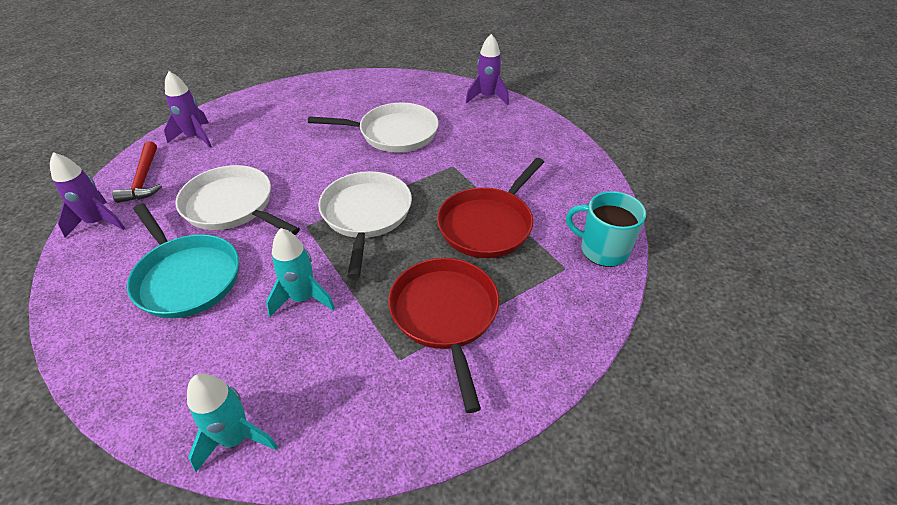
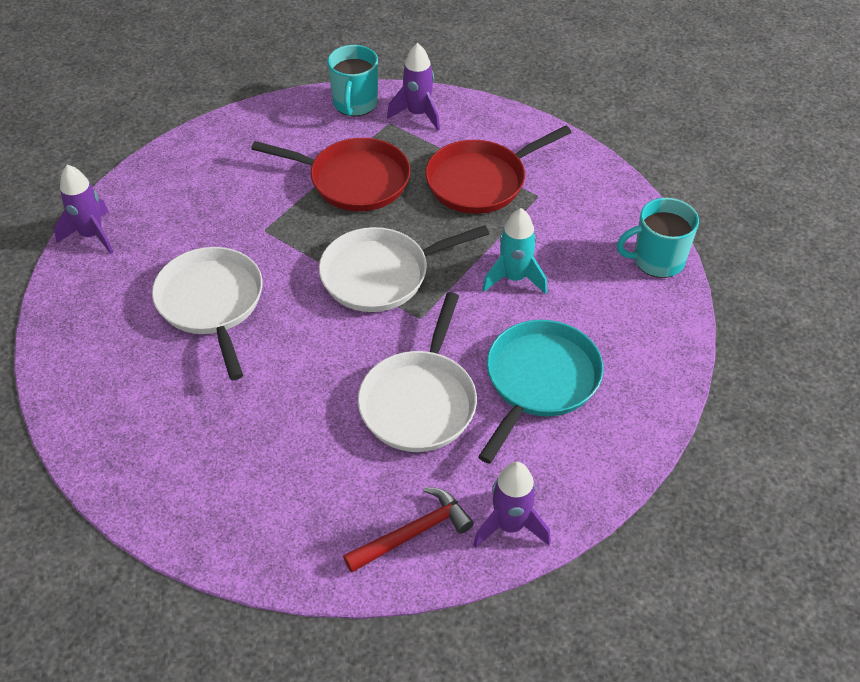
camera: 110 degrees left, 5 degrees up
purple rocket [164,71,212,148] -> purple rocket moved to [387,43,440,130]
turquoise rocket [187,373,278,472] -> turquoise mug [617,198,699,278]

